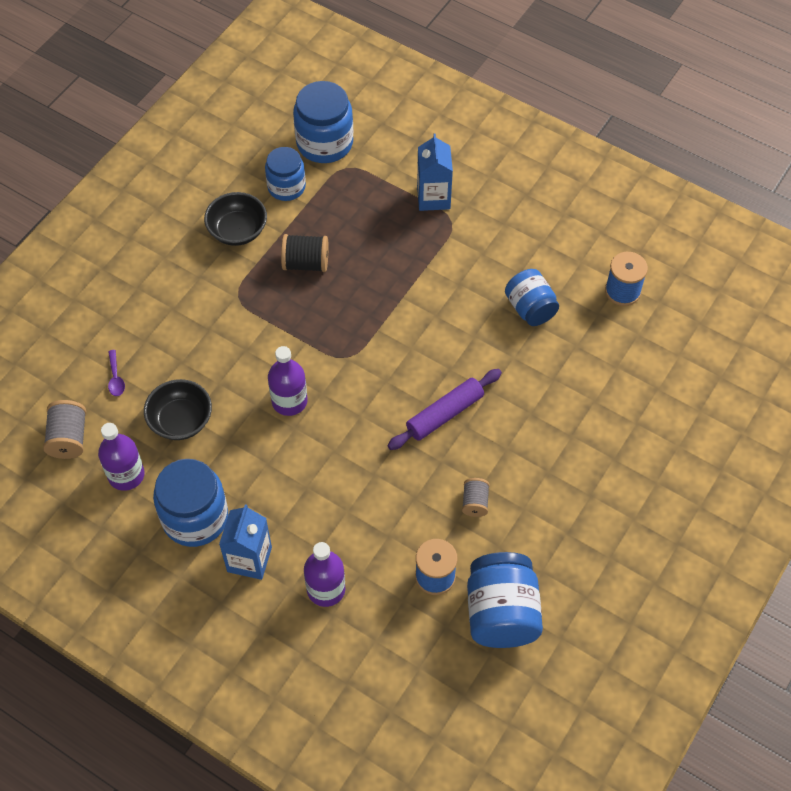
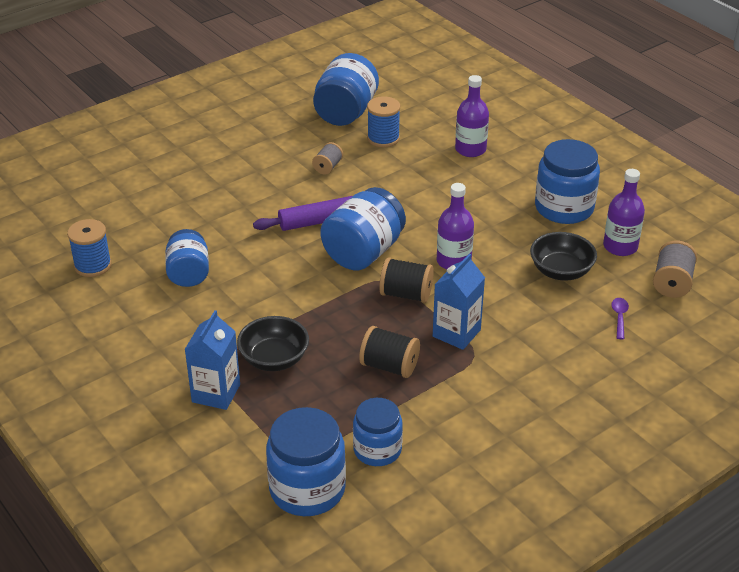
camera: 160 degrees left, 20 degrees down
black bowl [204,192,267,246] -> black bowl moved to [237,316,309,371]
blue carton [219,504,272,580] -> blue carton moved to [433,254,485,350]
none -> blue jar [320,187,406,270]
none -> black spool [379,257,434,303]

